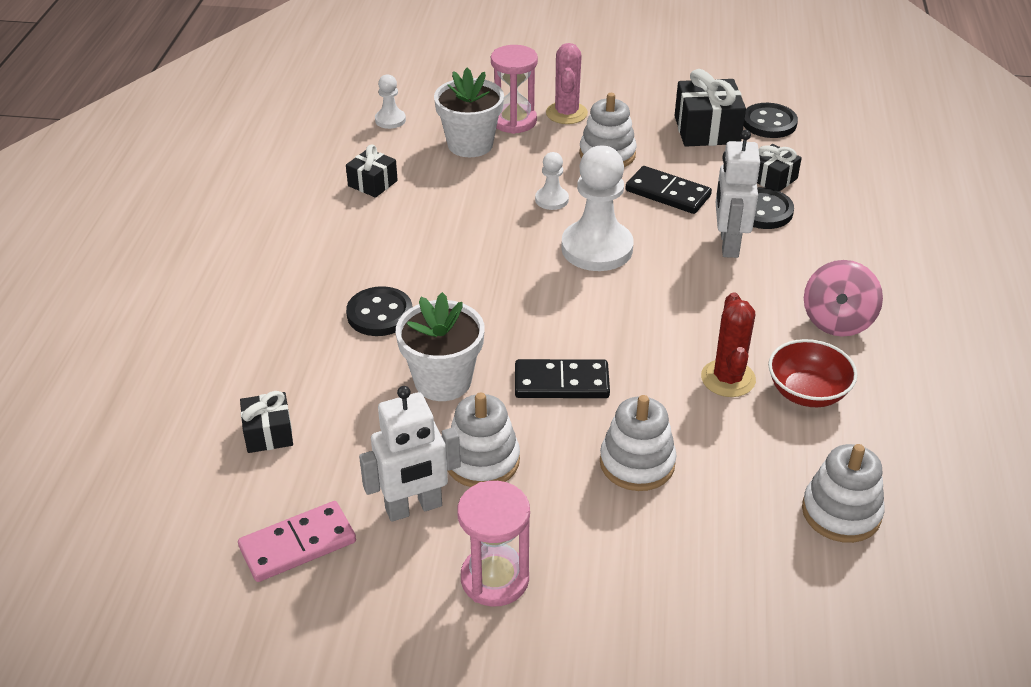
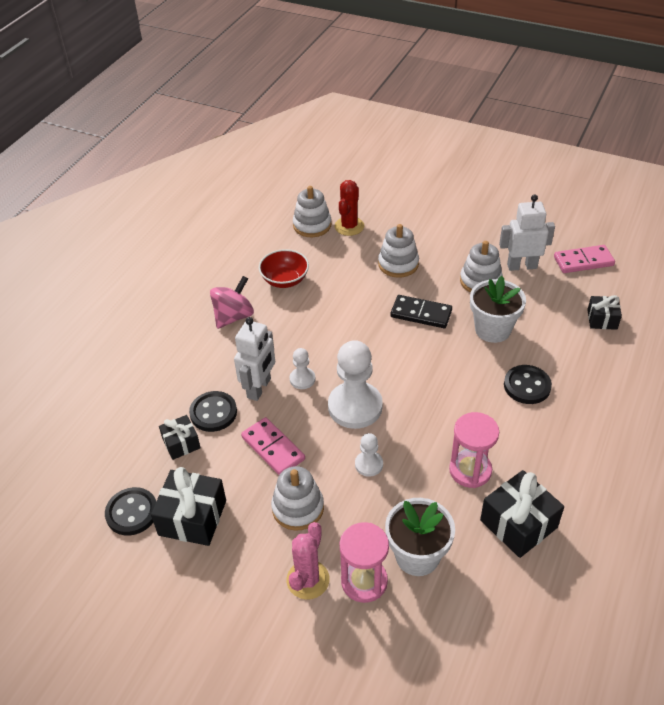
camera: 160 degrees left, 5 degrees up
black gift [346,145,398,198] -> black gift [480,470,564,558], size x1.68
white pawn [375,74,406,129] -> white pawn moved to [290,348,316,389]
pink hourglass [457,481,530,607] -> pink hourglass moved to [449,412,499,488]
black domino [625,166,712,214] -> pink domino [241,417,305,475]
red cactus [701,293,756,397] -> red cactus moved to [334,180,364,236]

